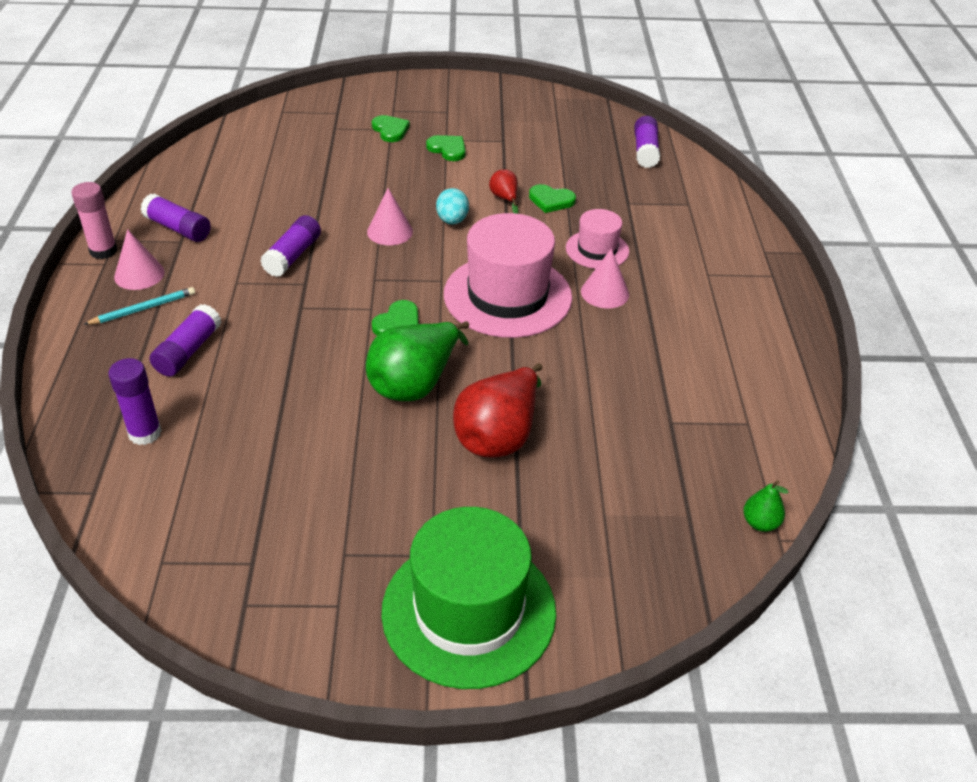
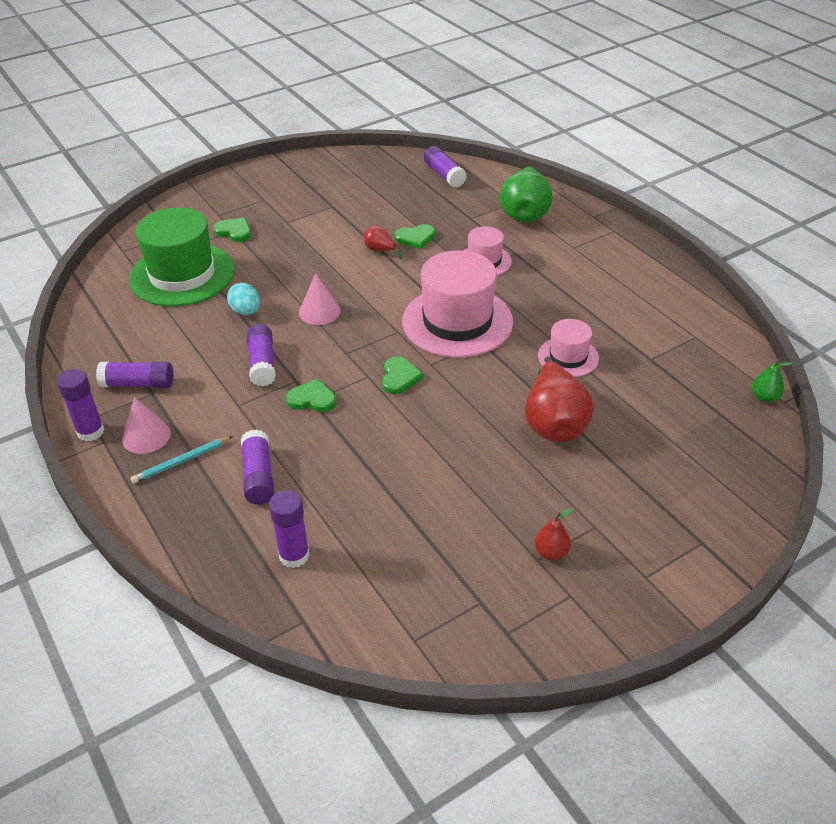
camera: 30 degrees left, 0 degrees up
pink glue stick [71,182,117,259] -> purple glue stick [57,369,105,441]
turquoise pencil [83,287,195,325] -> turquoise pencil turned 150 degrees counterclockwise [131,436,233,484]
green pear [366,321,469,401] -> green pear moved to [500,167,552,222]
green hat [381,507,556,689] -> green hat moved to [129,207,235,307]
green heart [426,135,466,161] -> green heart moved to [286,379,336,412]
turquoise egg [436,188,469,225] -> turquoise egg moved to [227,283,260,315]
pink cone [581,248,629,308] -> none
none -> red pear [535,508,573,560]
none -> pink hat [538,319,599,377]

